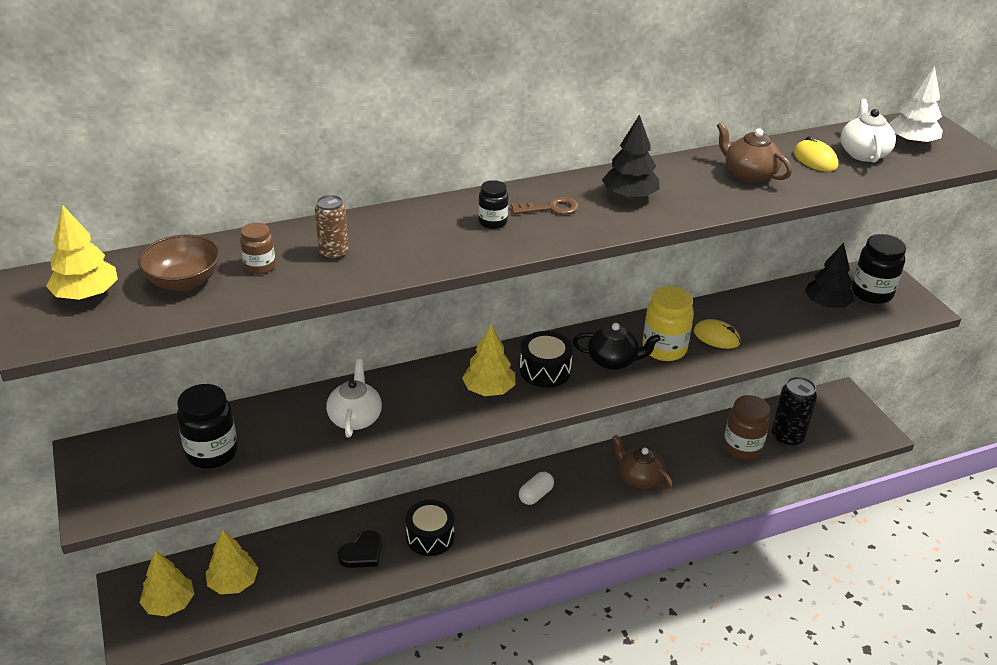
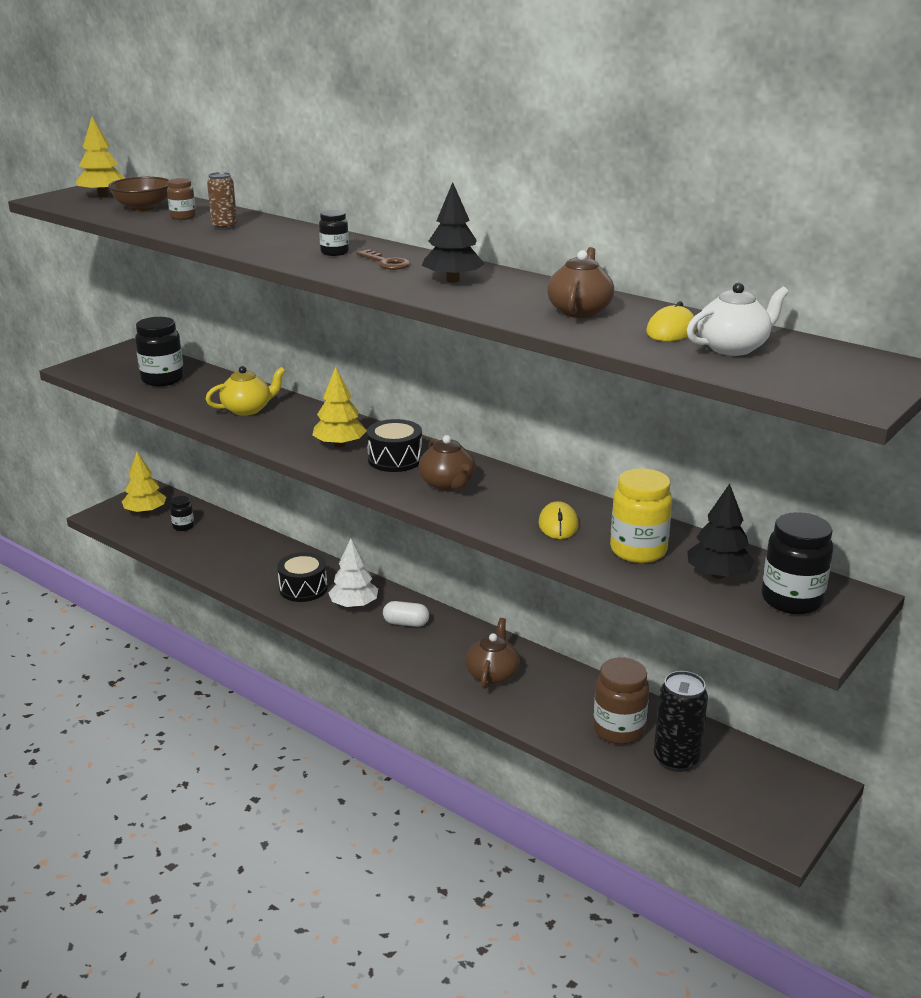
camera: 60 degrees right, 10 degrees down
yellow tree [206,530,258,594] -> black jar [170,496,194,531]
white teapot [326,359,382,438] -> yellow teapot [206,366,285,416]
black heart [338,530,382,568] -> none
black teapot [572,323,661,370] -> brown teapot [419,435,476,491]
yellow jar [643,286,694,361] -> yellow jar moved to [610,468,672,563]
white tree [889,66,943,145] -> white tree moved to [328,539,378,608]

